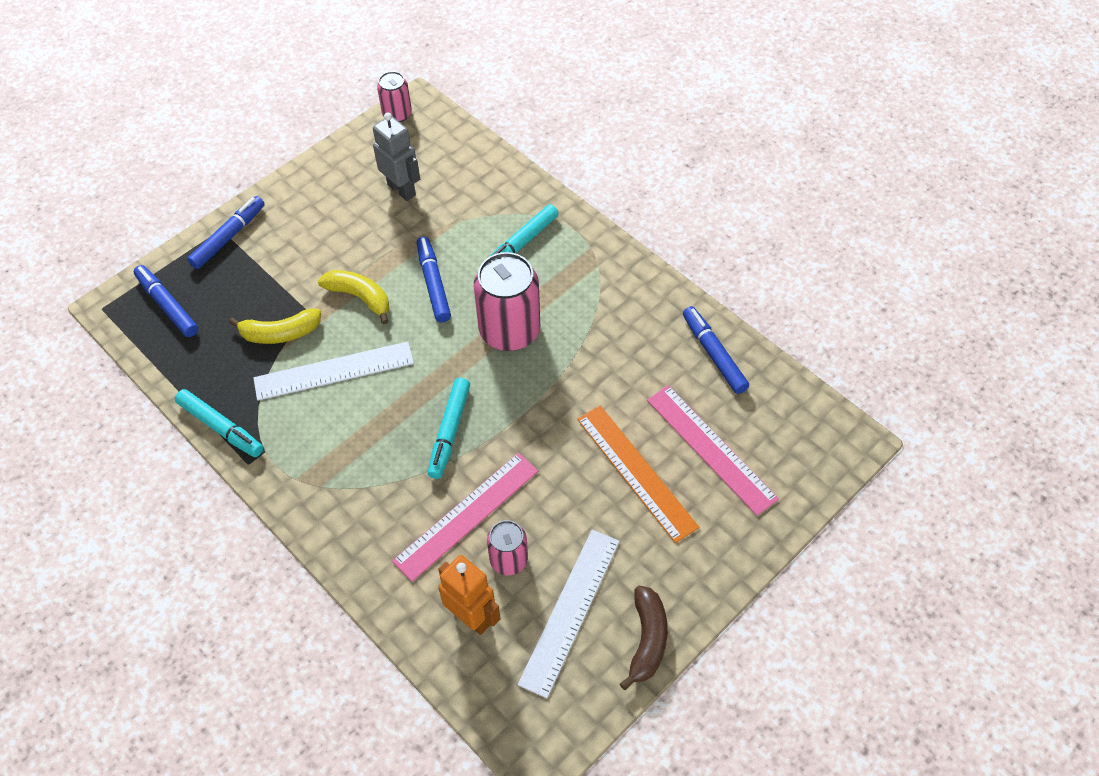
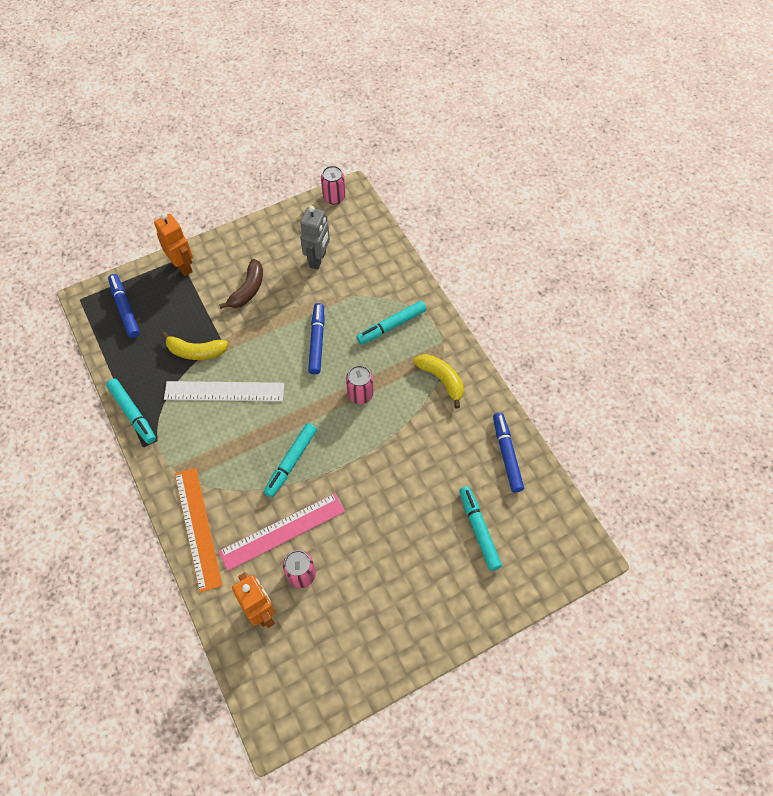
camera: 15 degrees right, 5 degrees up
blue marker [187,196,265,269] -> orange robot [154,213,193,276]
yellow banana [318,270,389,324] -> yellow banana moved to [413,354,464,408]
grey robot [373,113,420,201] -> grey robot turned 45 degrees clockwise [300,206,330,270]
pink can [474,252,540,351] -> pink can [346,365,374,404], size x0.55
white ruler [518,530,620,698] -> none
orange ruler [577,405,699,543] -> orange ruler moved to [175,468,222,593]
brown banana [620,586,668,690] -> brown banana moved to [219,259,263,309]
pink ruler [647,385,779,516] -> turquoise marker [459,486,502,571]

